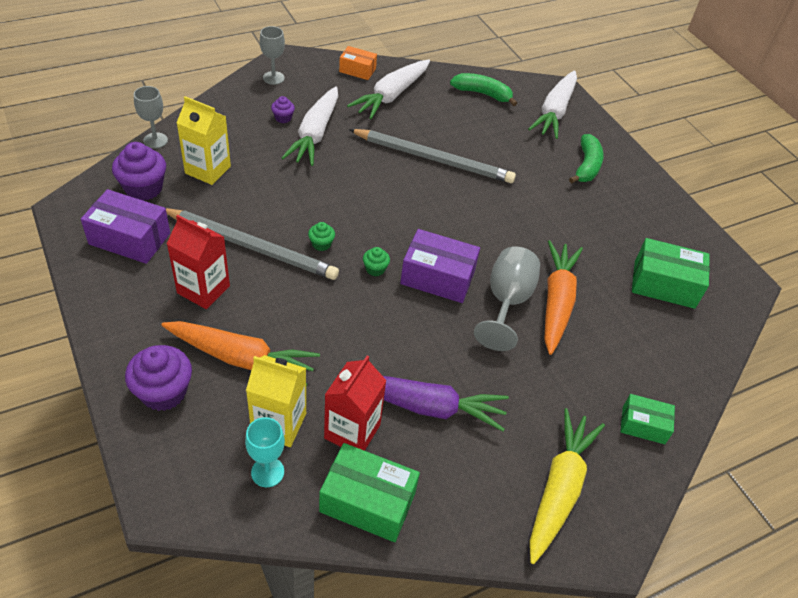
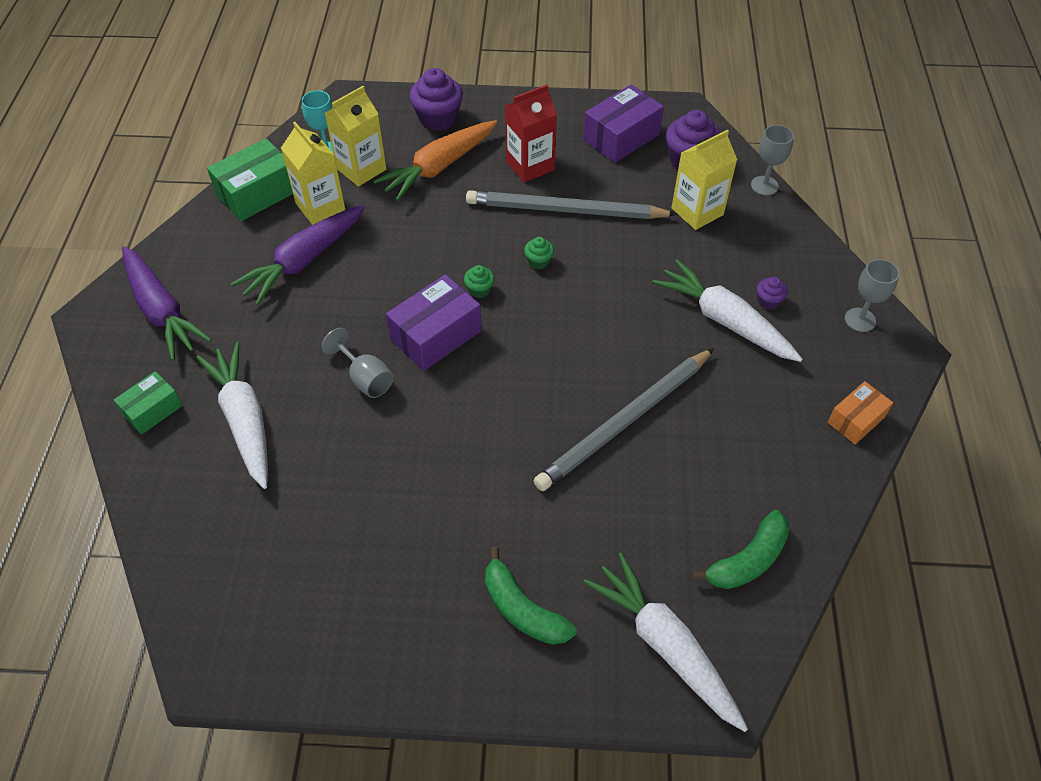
camera: 125 degrees right, 5 degrees up
grey pencil [166,208,339,280] -> grey pencil turned 45 degrees clockwise [466,190,677,219]
red carton [324,355,387,451] -> yellow carton [281,122,345,225]
white carrot [347,59,430,119] -> white carrot moved to [196,342,268,489]
grey goblet [474,246,540,351] -> grey goblet [321,328,394,398], size x0.65
yellow carrot [530,408,605,564] -> purple carrot [122,246,212,361]
orange carrot [544,240,583,355] -> none
green box [632,238,710,309] -> none

